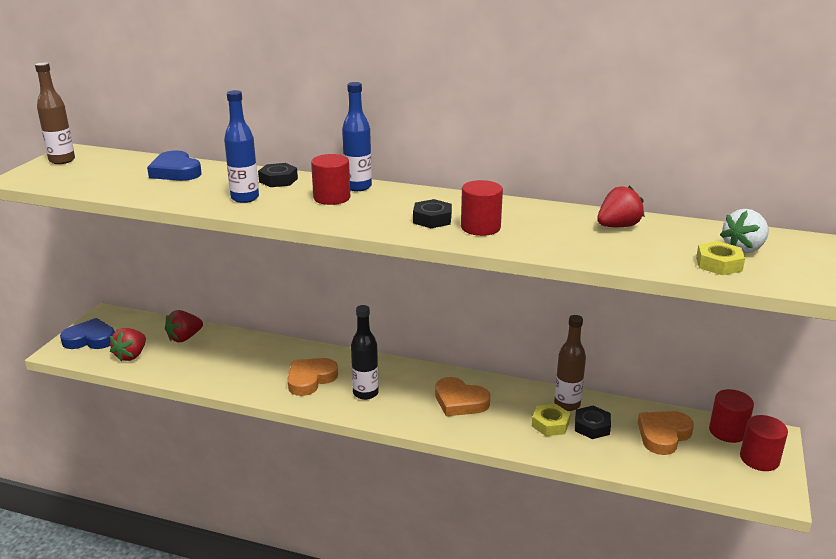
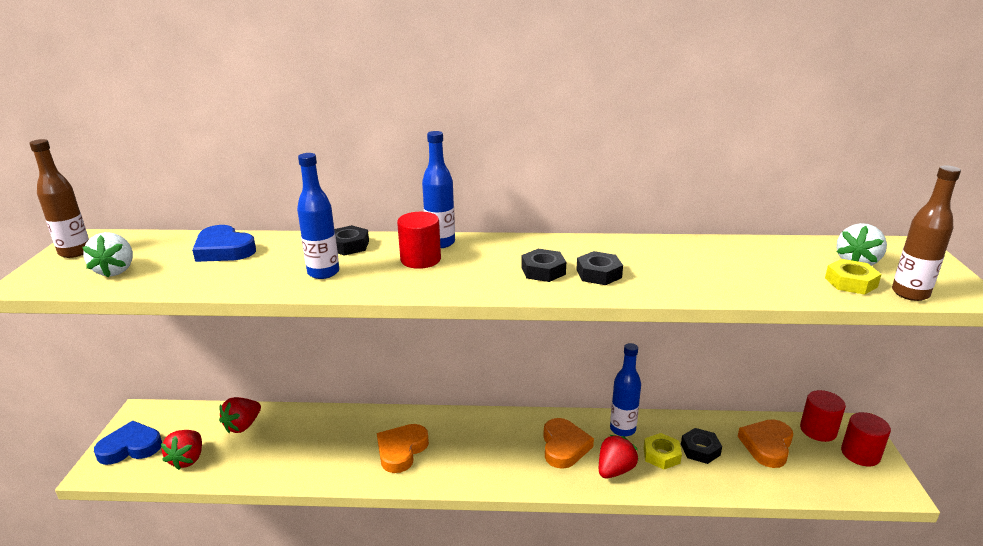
camera: 15 degrees left, 0 degrees up
black bottle [351,305,379,400] -> none
orange heart [435,377,490,416] -> orange heart turned 105 degrees counterclockwise [543,418,594,469]
red cylinder [461,180,503,236] -> black nut [576,251,623,285]
brown bottle [554,315,586,411] -> brown bottle moved to [892,165,961,301]
red strawberry [597,185,645,227] -> red strawberry moved to [599,435,639,478]
none -> white strawberry [82,232,133,277]
none -> blue bottle [610,343,641,437]

